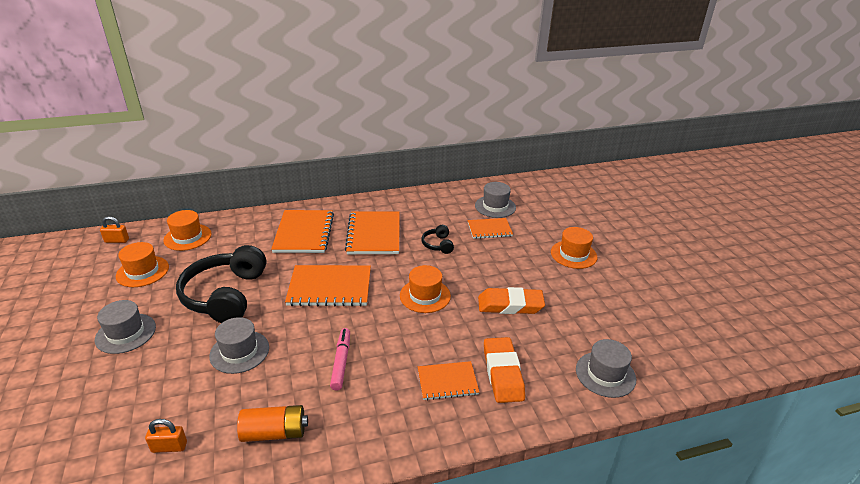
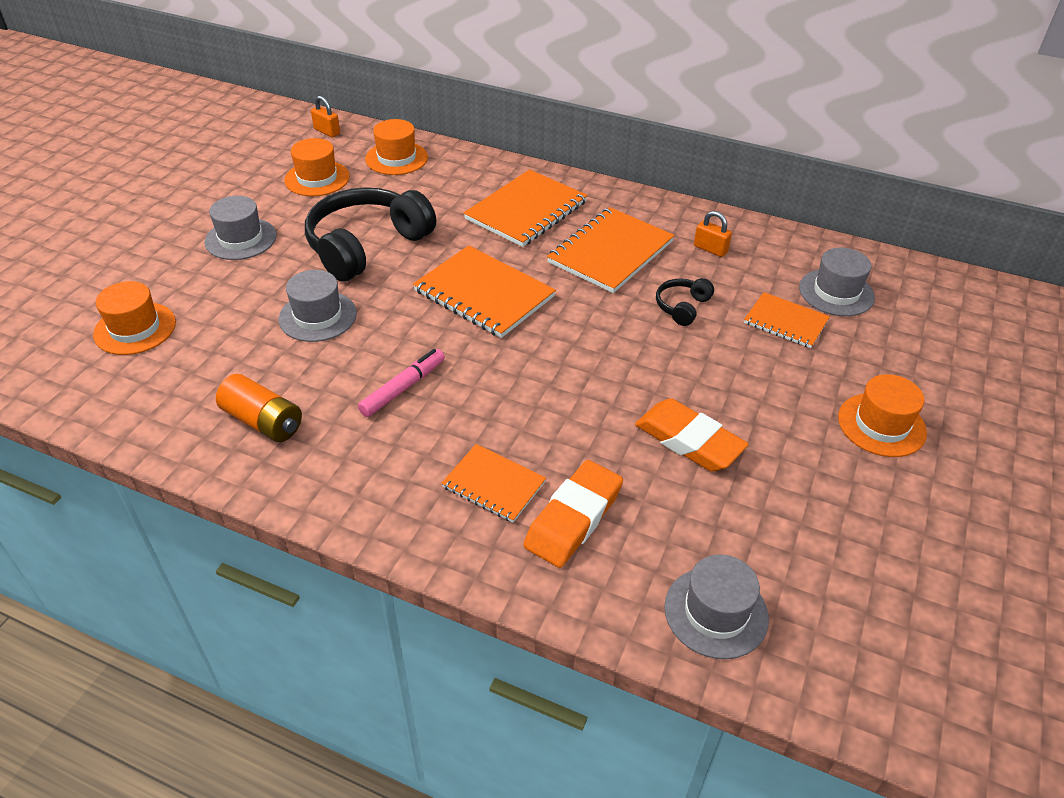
camera: 40 degrees right, 10 degrees up
orange padlock [145,419,187,453] -> orange padlock moved to [694,211,732,257]
orange hat [400,265,451,313] -> orange hat moved to [93,281,176,355]

